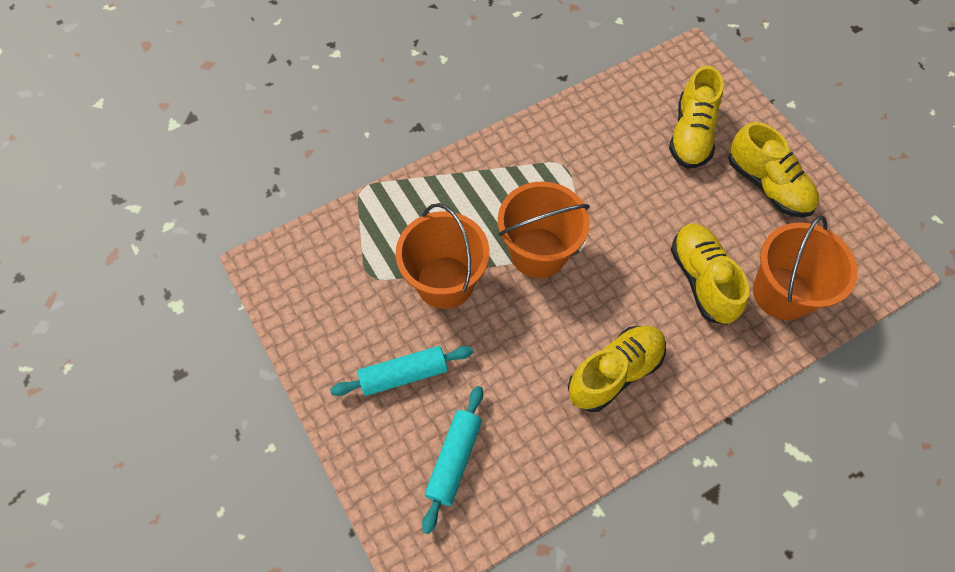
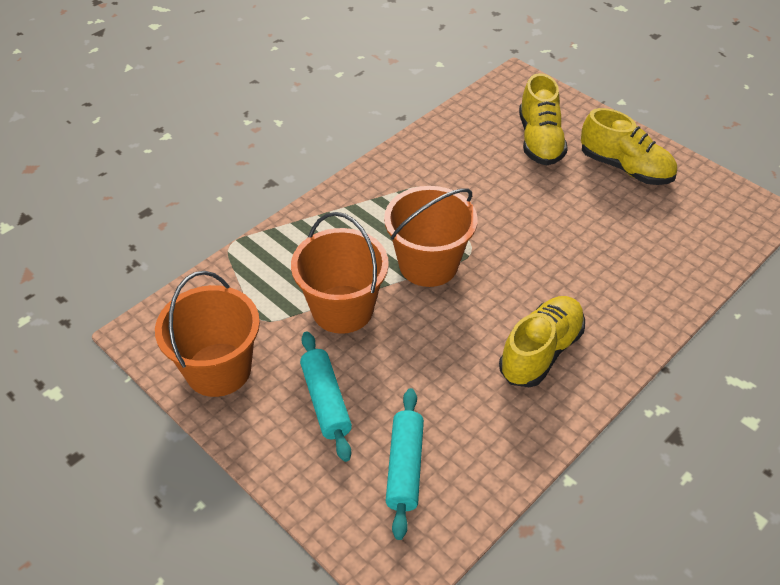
camera: 15 degrees left, 15 degrees down
turquoise rolling pin [330,346,473,396] -> turquoise rolling pin turned 75 degrees counterclockwise [300,331,352,462]
yellow shoe [671,224,749,325] -> none
orange bucket [753,215,858,320] -> orange bucket moved to [155,271,260,397]

